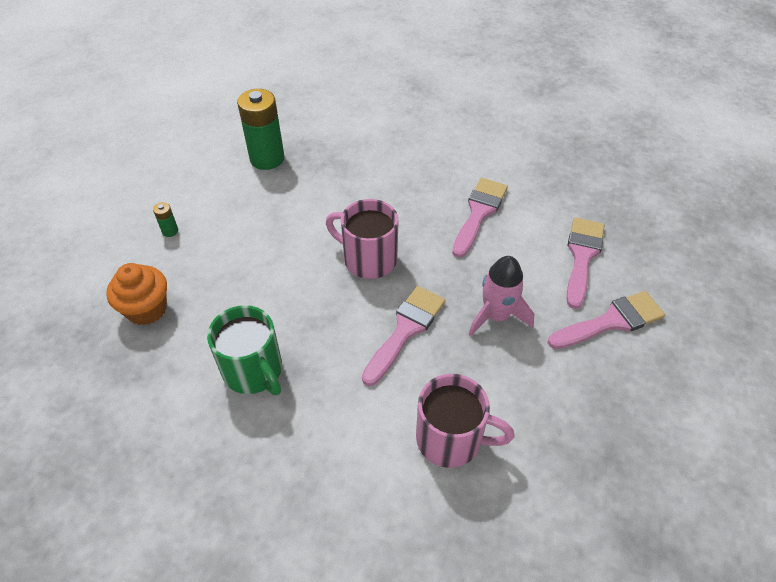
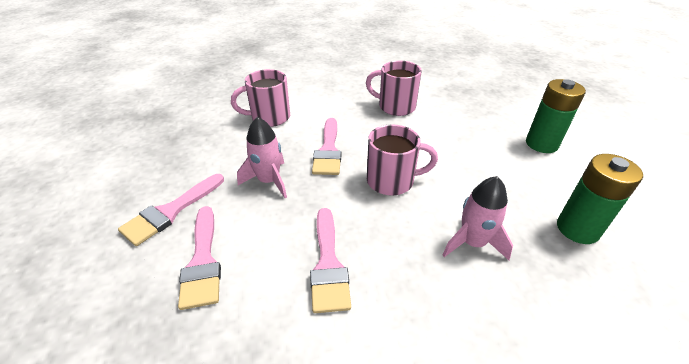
camera: 150 degrees right, 10 degrees down
orange cupcake [106,263,167,325] -> none
green battery [153,202,178,237] -> green battery [526,79,586,153], size x2.36
green mug [207,305,282,395] -> pink mug [366,61,422,116]
none -> pink rocket [443,176,513,260]

